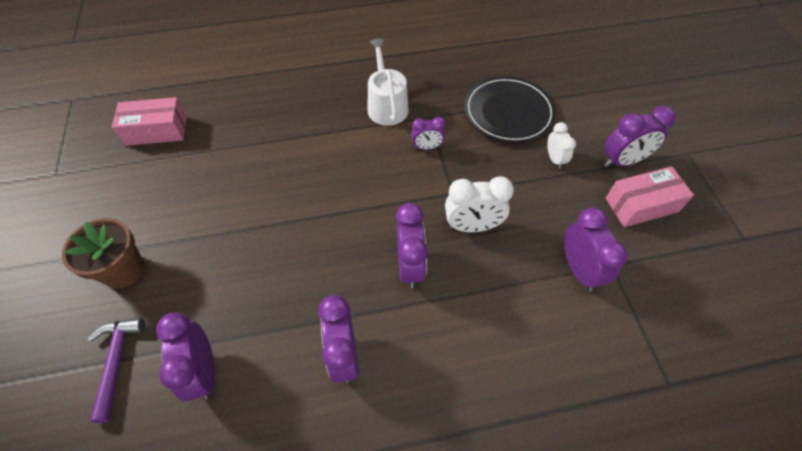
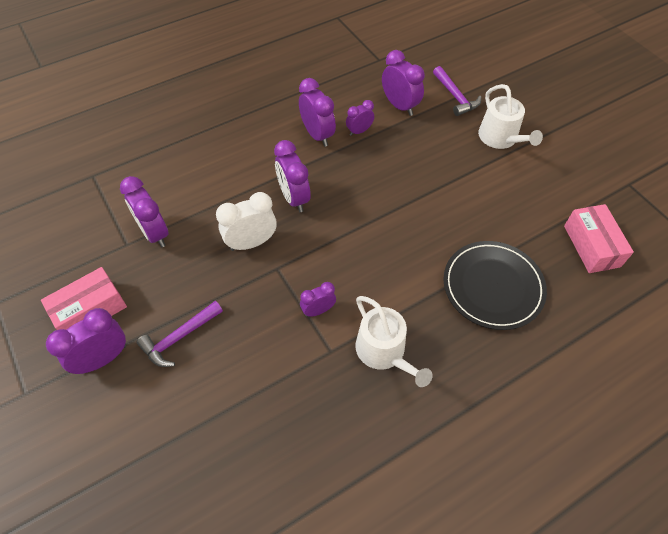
camera: 160 degrees right, 0 degrees up
brown flower pot [62,218,144,289] -> white watering can [478,84,543,149]
pink box [112,97,187,146] -> pink box turned 75 degrees counterclockwise [564,204,634,273]
black plate [464,76,556,143] -> black plate moved to [443,241,547,330]
white clock [547,122,576,169] -> purple hammer [137,301,223,367]
none -> purple clock [346,100,374,136]

